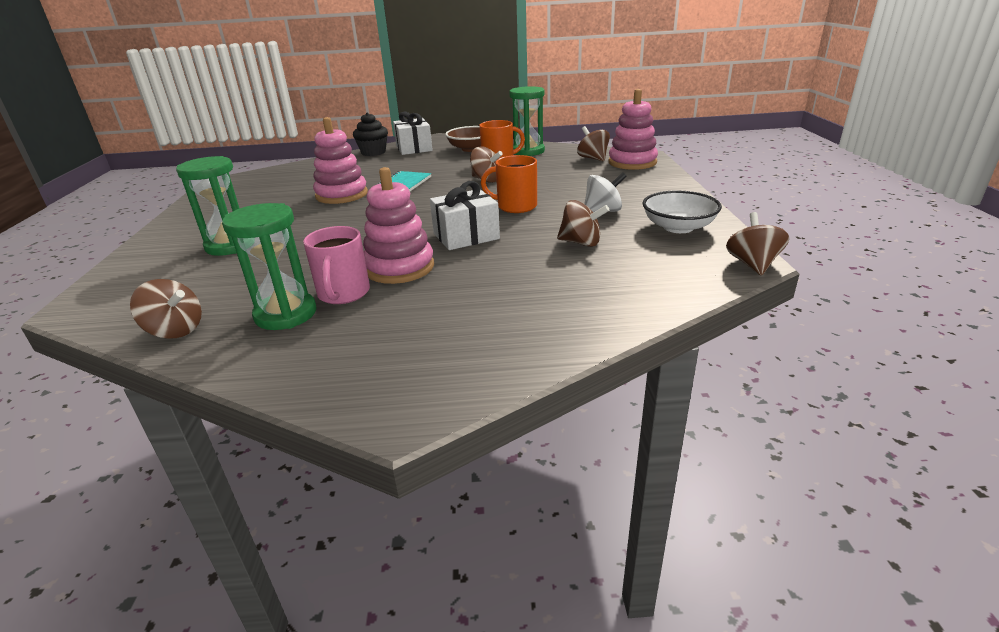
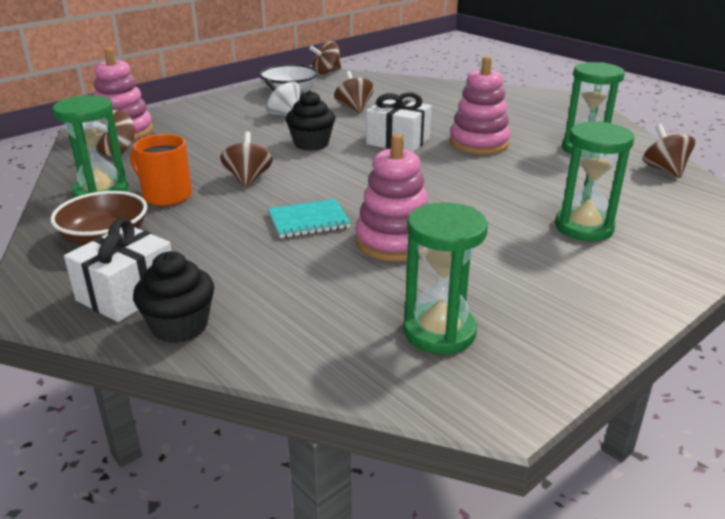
camera: 130 degrees left, 0 degrees up
pink mug [303,226,370,304] -> none
orange mug [481,155,537,213] -> black cupcake [286,90,335,151]
none -> green hourglass [403,202,488,355]

